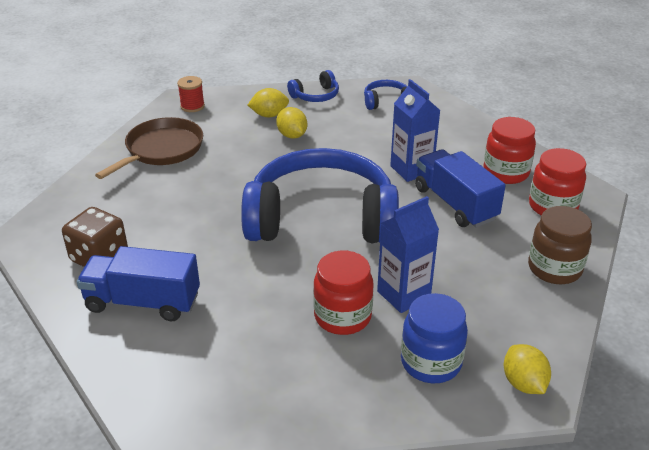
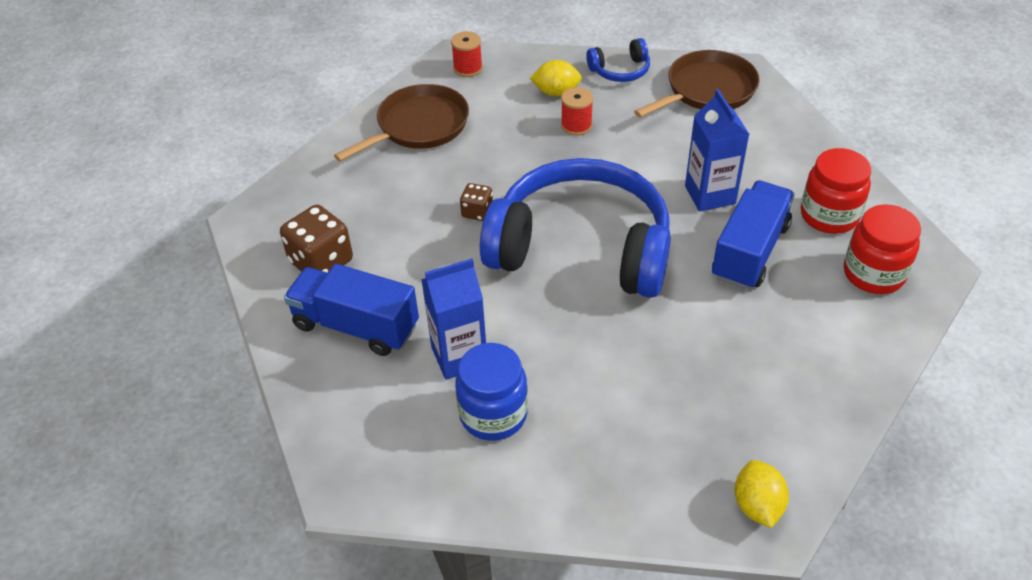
camera: 15 degrees right, 10 degrees up
yellow lemon [276,107,307,139] -> red spool [561,87,593,136]
red jar [313,251,374,335] -> none
blue headphones [364,80,407,110] -> brown pan [634,50,760,118]
blue carton [377,196,439,313] -> blue carton moved to [421,258,486,380]
blue jar [401,293,468,383] -> blue jar moved to [455,343,528,441]
blue truck [415,149,506,228] -> blue truck turned 45 degrees clockwise [712,180,795,290]
brown jar [528,206,592,284] -> none
none -> brown dice [460,183,493,221]

